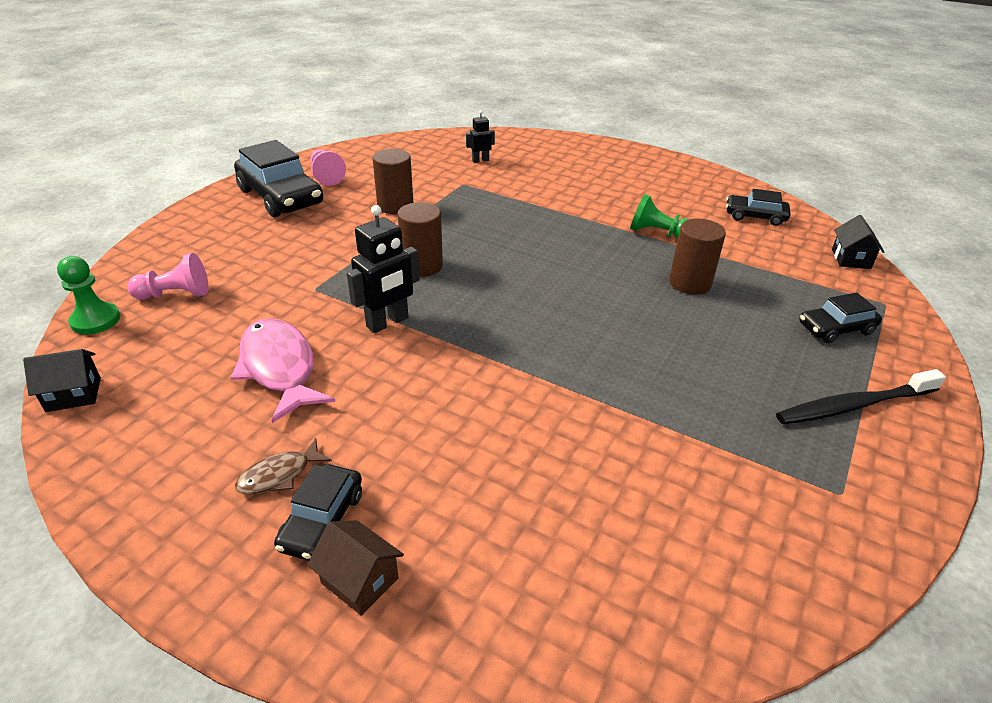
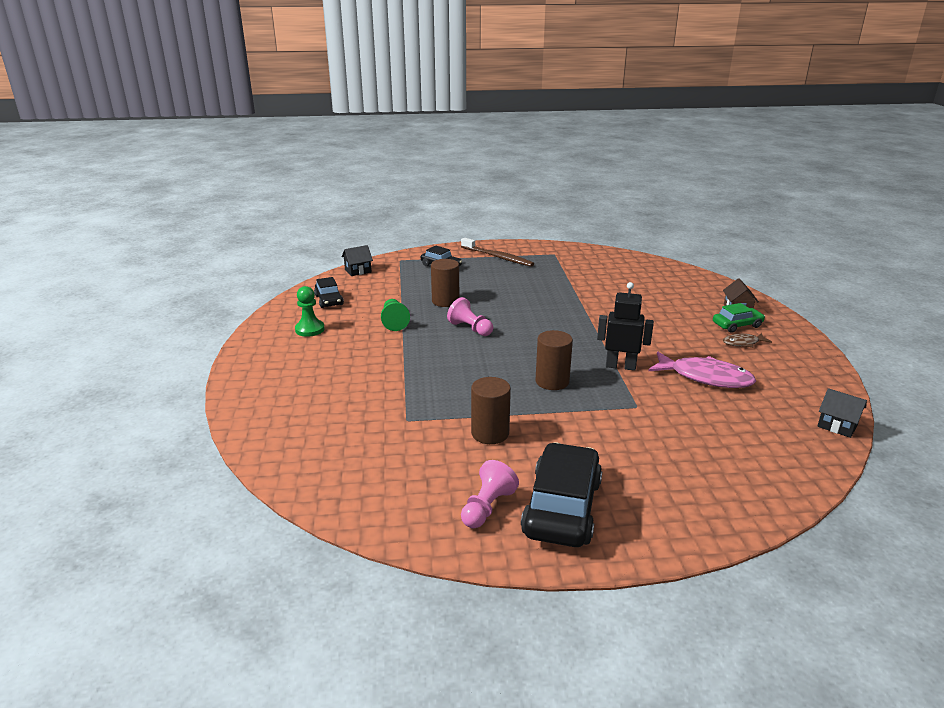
camera: 125 degrees left, 10 degrees down
green pawn [57,256,120,335] -> green pawn moved to [295,286,325,337]
pink pawn [127,253,208,300] -> pink pawn moved to [447,297,493,336]
pink fish [231,318,335,423] -> pink fish turned 90 degrees counterclockwise [649,352,756,388]
brown fish [235,438,332,495] -> brown fish turned 150 degrees clockwise [723,333,772,348]
black car [274,464,362,561] -> green car [713,303,765,333]
black robot [466,110,495,163] -> none
black toothbrush [776,369,946,425] -> brown toothbrush [461,238,534,267]

